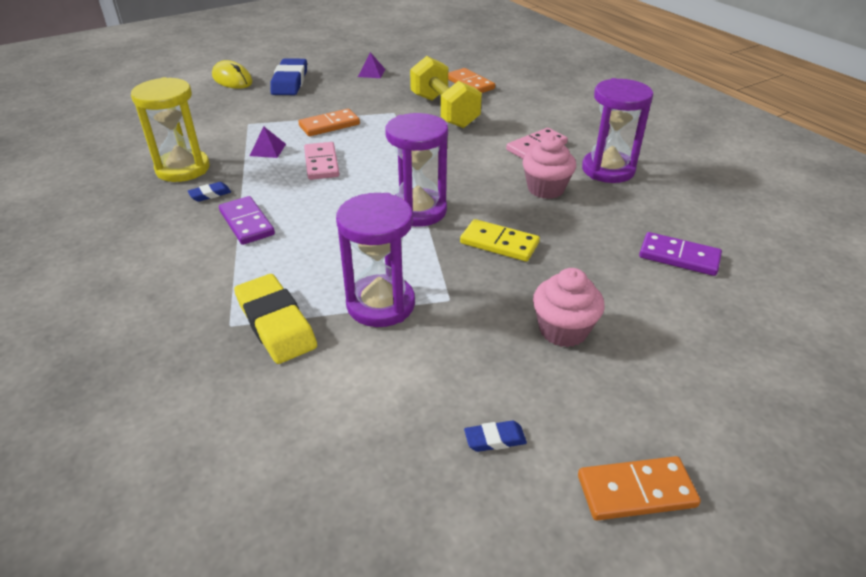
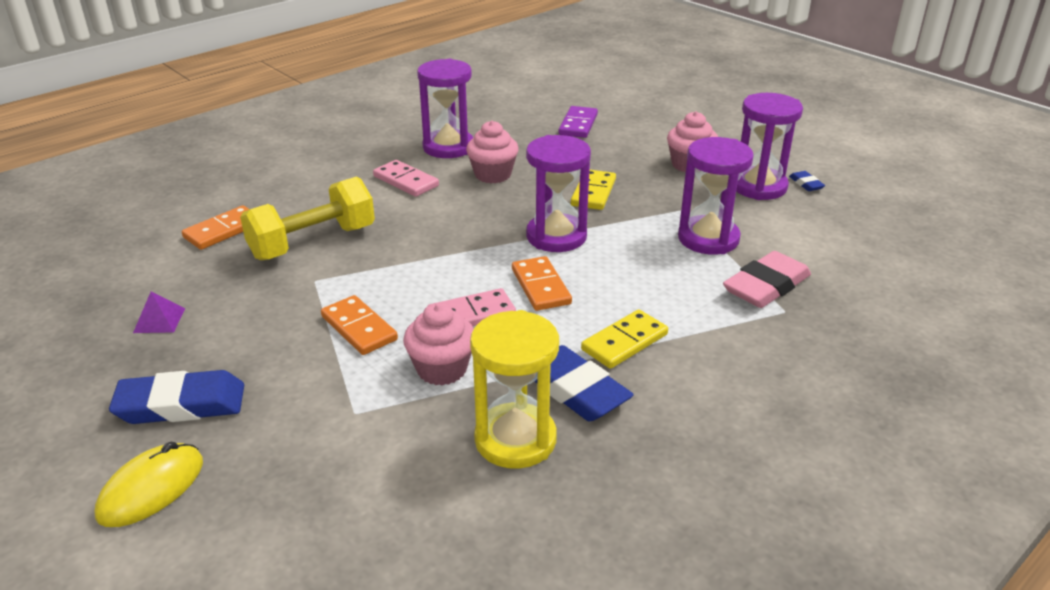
camera: 100 degrees left, 5 degrees down
blue eraser [188,182,231,202] -> blue eraser [535,345,634,421], size x2.17
purple domino [219,196,275,245] -> yellow domino [581,309,668,369]
yellow eraser [234,274,317,364] -> pink eraser [723,251,811,308]
purple pyramid [250,126,286,158] -> pink cupcake [403,303,474,386]
orange domino [578,456,701,521] -> orange domino moved to [512,256,572,311]
none -> purple hourglass [736,93,803,200]

